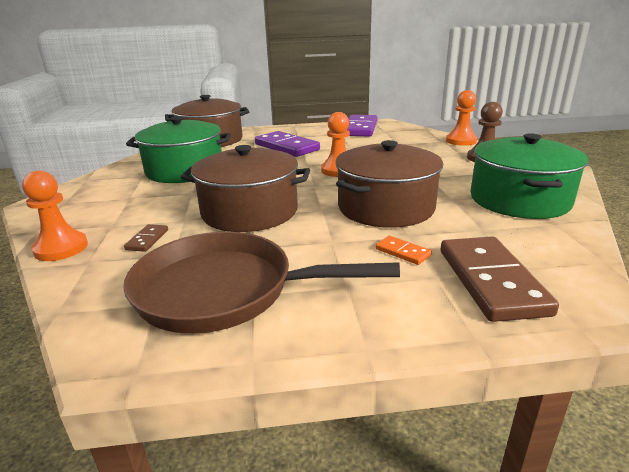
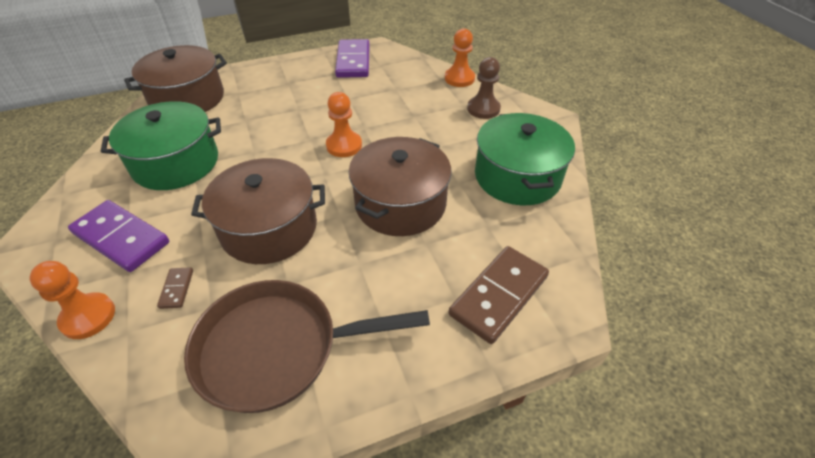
camera: 15 degrees left, 20 degrees up
purple domino [255,131,320,157] -> purple domino moved to [68,200,169,272]
orange domino [376,236,432,265] -> none
brown domino [441,236,559,322] -> brown domino turned 60 degrees clockwise [449,246,549,344]

